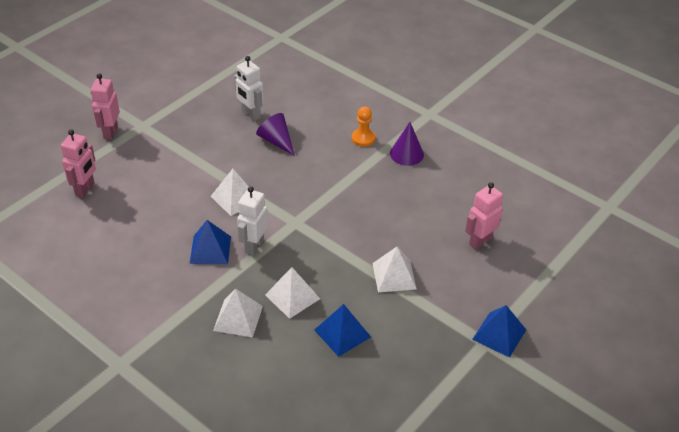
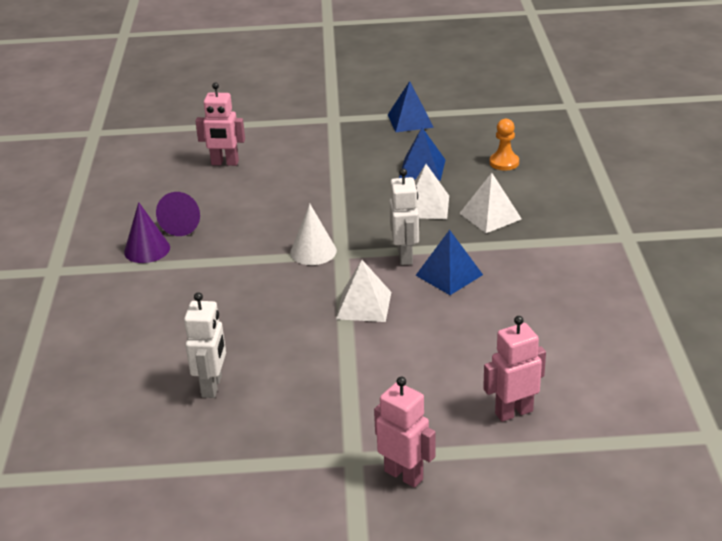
camera: 130 degrees left, 10 degrees down
pink robot [90,73,120,140] -> pink robot turned 105 degrees counterclockwise [374,377,436,488]
white robot [237,186,268,255] -> white robot turned 75 degrees counterclockwise [389,168,419,265]
purple cone [256,113,295,156] -> purple cone moved to [156,192,200,236]
orange pawn [352,106,375,147] -> orange pawn moved to [489,119,519,170]
white pyramid [373,247,417,292] -> none
blue pyramid [472,305,526,358] -> blue pyramid moved to [388,81,434,132]
none -> white cone [290,203,337,265]

